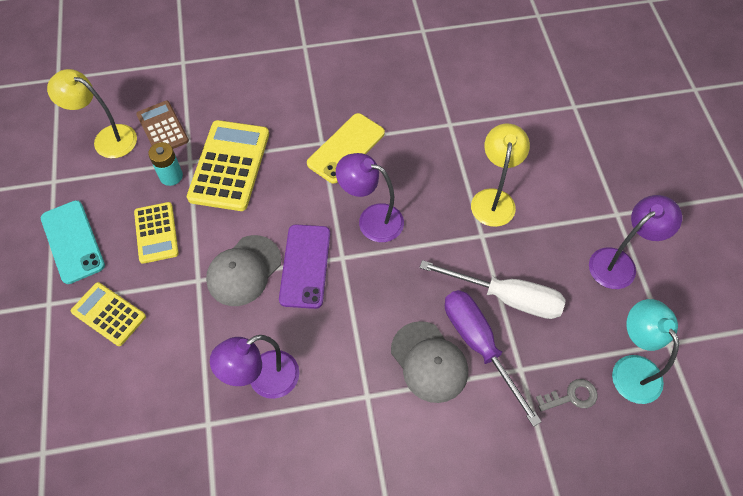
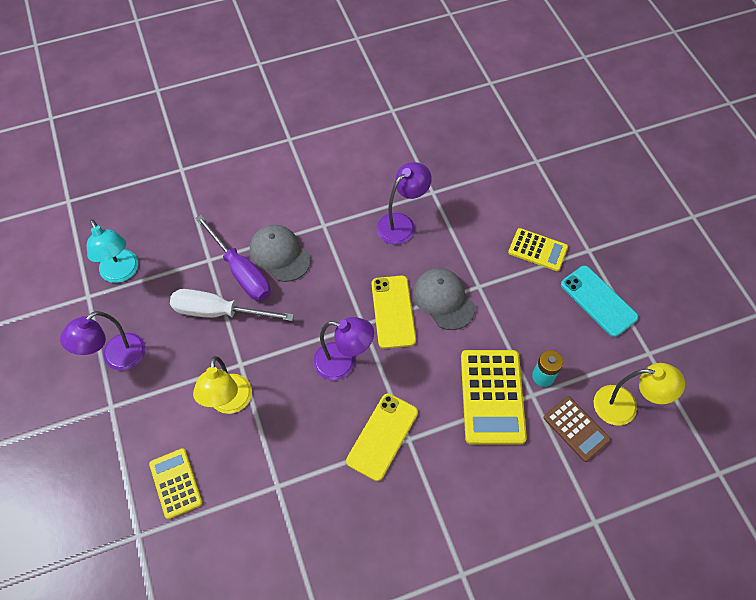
camera: 170 degrees right, 0 degrees up
yellow calculator [134,202,179,264] -> yellow calculator moved to [149,448,203,519]
grey cap [206,235,281,306] -> grey cap turned 60 degrees counterclockwise [413,268,475,330]
purple phone [279,225,330,309] -> yellow phone [372,276,416,349]
grey key [536,379,598,412] -> none

